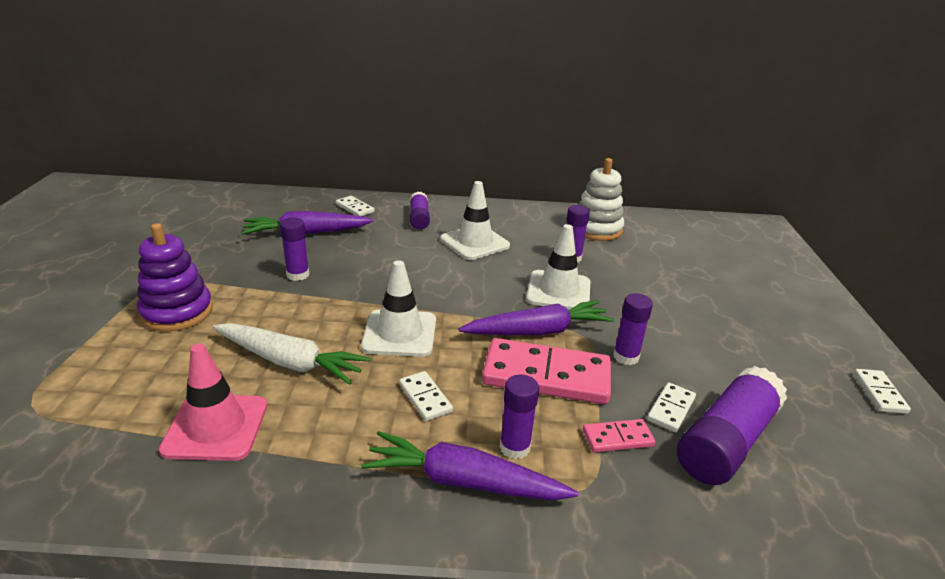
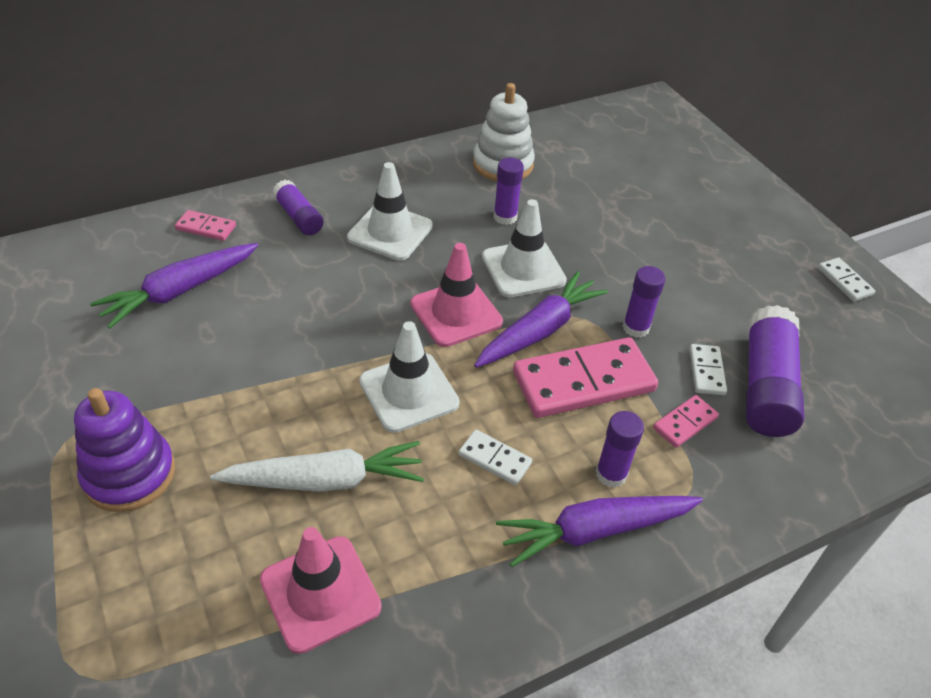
camera: 30 degrees left, 15 degrees up
purple glue stick [280,217,309,281] -> none
white domino [336,196,375,216] -> pink domino [175,210,236,241]
none -> pink traffic cone [410,243,503,347]

